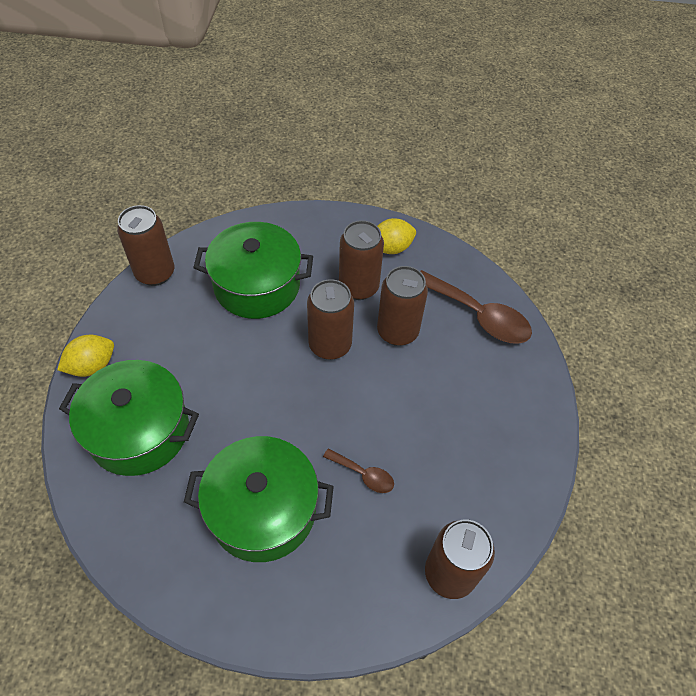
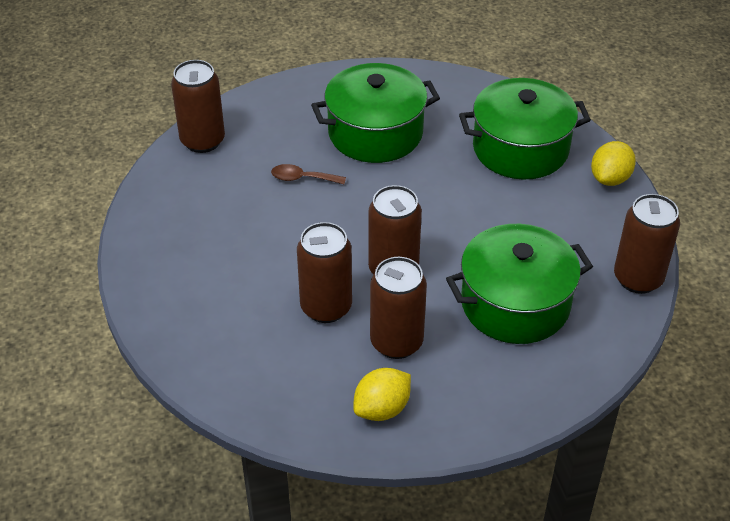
camera: 160 degrees right, 10 degrees down
brown spoon [420,270,532,344] -> none

